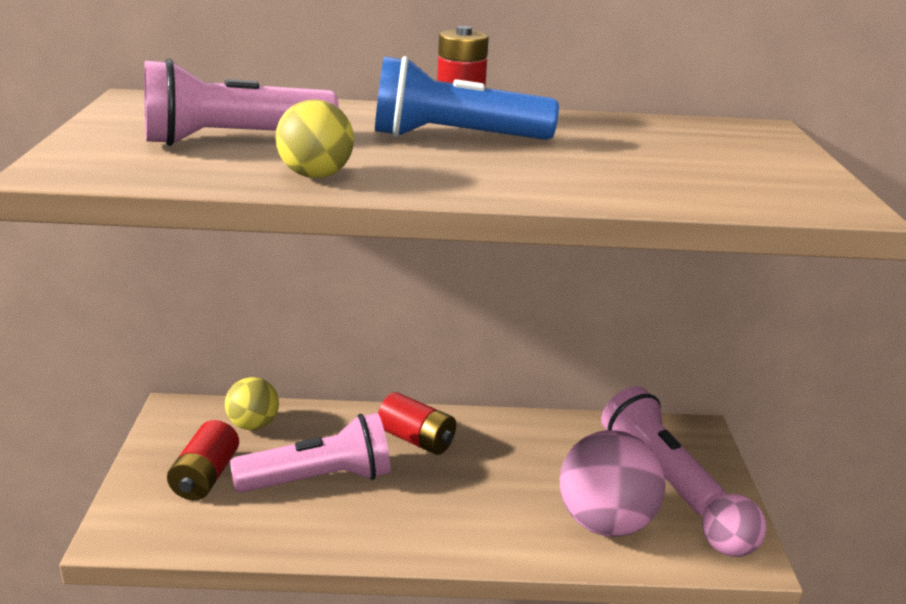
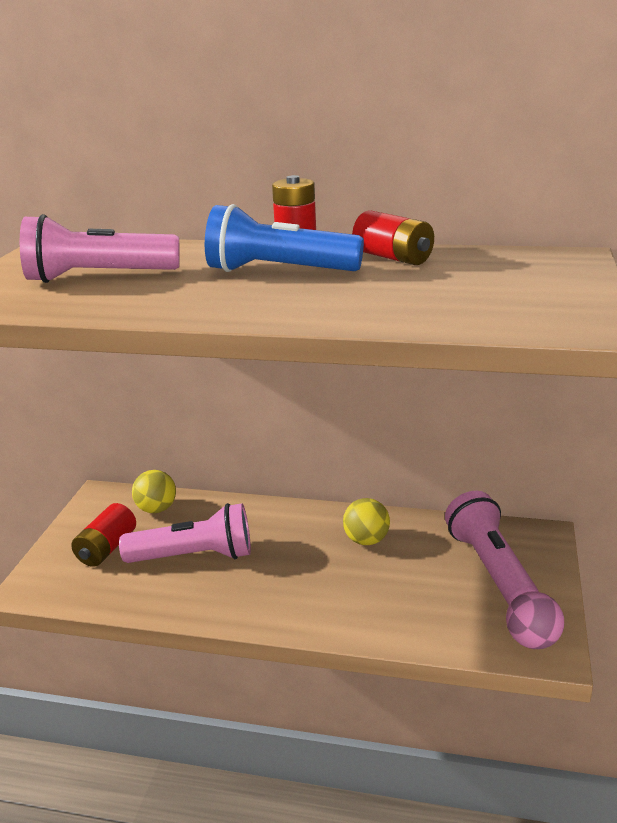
camera: 15 degrees right, 0 degrees up
yellow ball [275,99,354,178] -> yellow ball moved to [343,498,390,545]
red battery [378,392,456,455] -> red battery moved to [352,210,434,265]
pink ball [560,430,665,537] -> none

